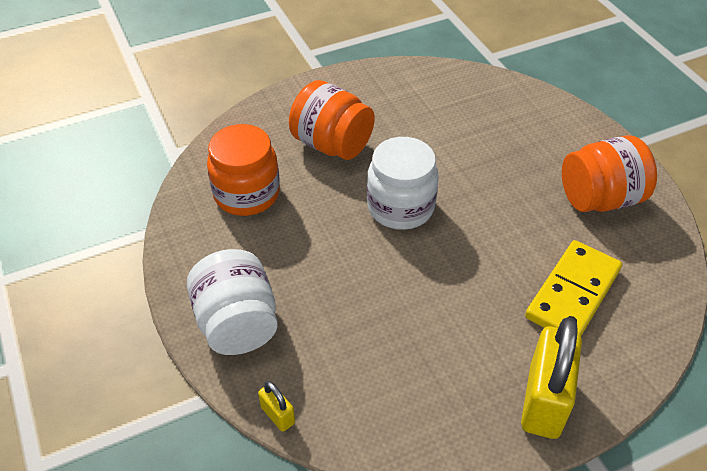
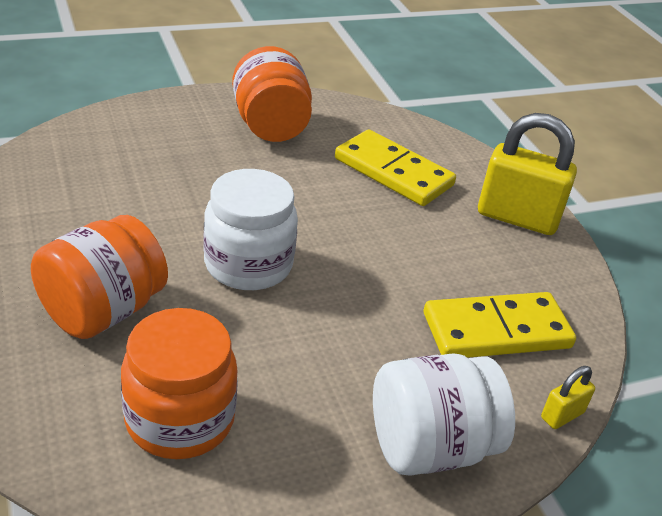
camera: 90 degrees left, 10 degrees down
none -> yellow domino [424,292,576,358]

